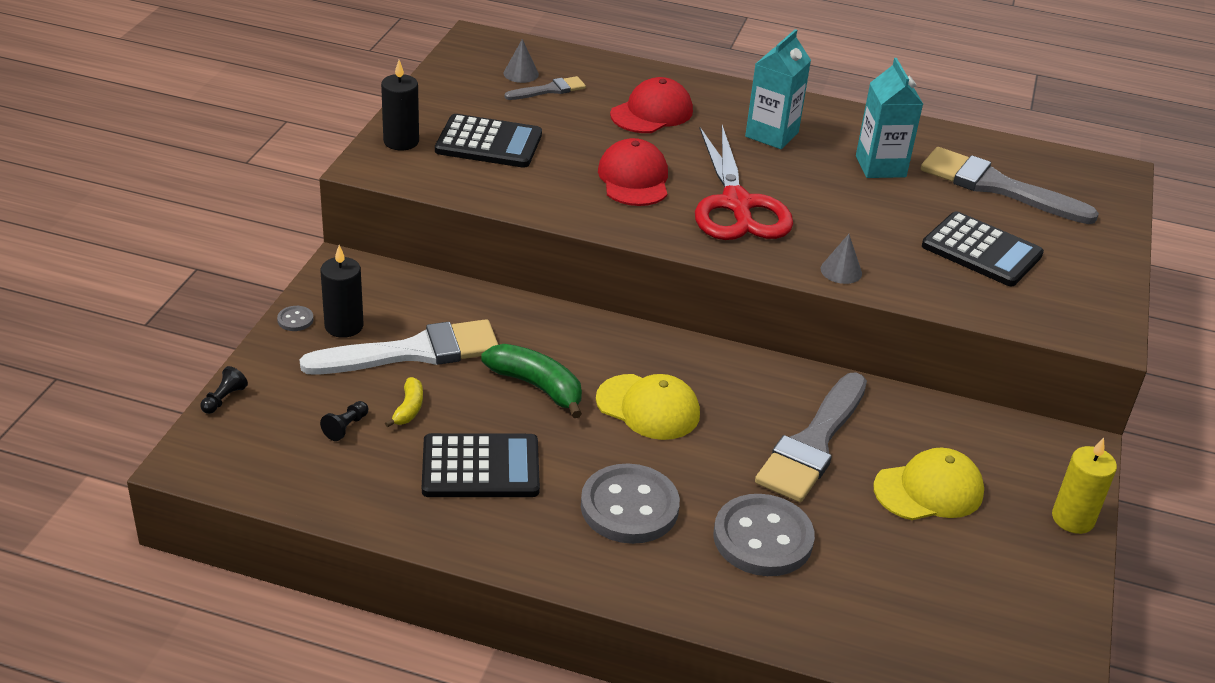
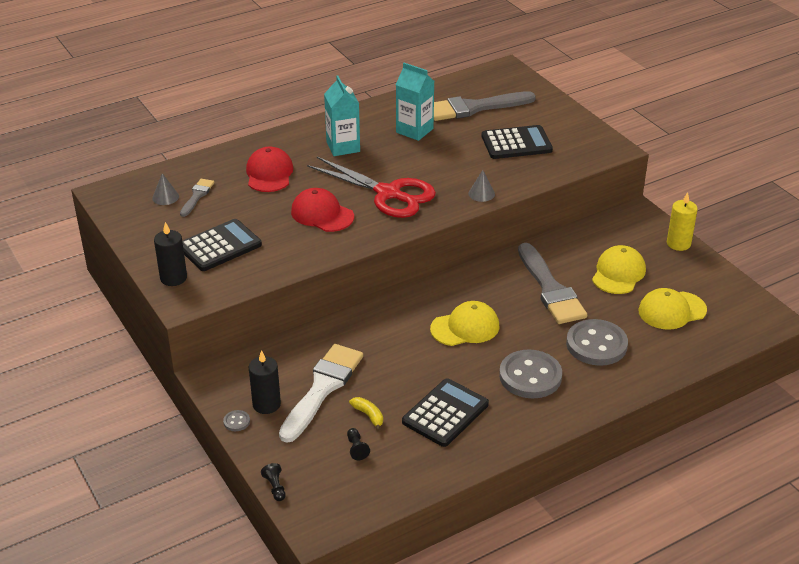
camera: 45 degrees left, 0 degrees up
green banana [481,344,582,418] -> none
none -> yellow cap [638,288,707,330]

